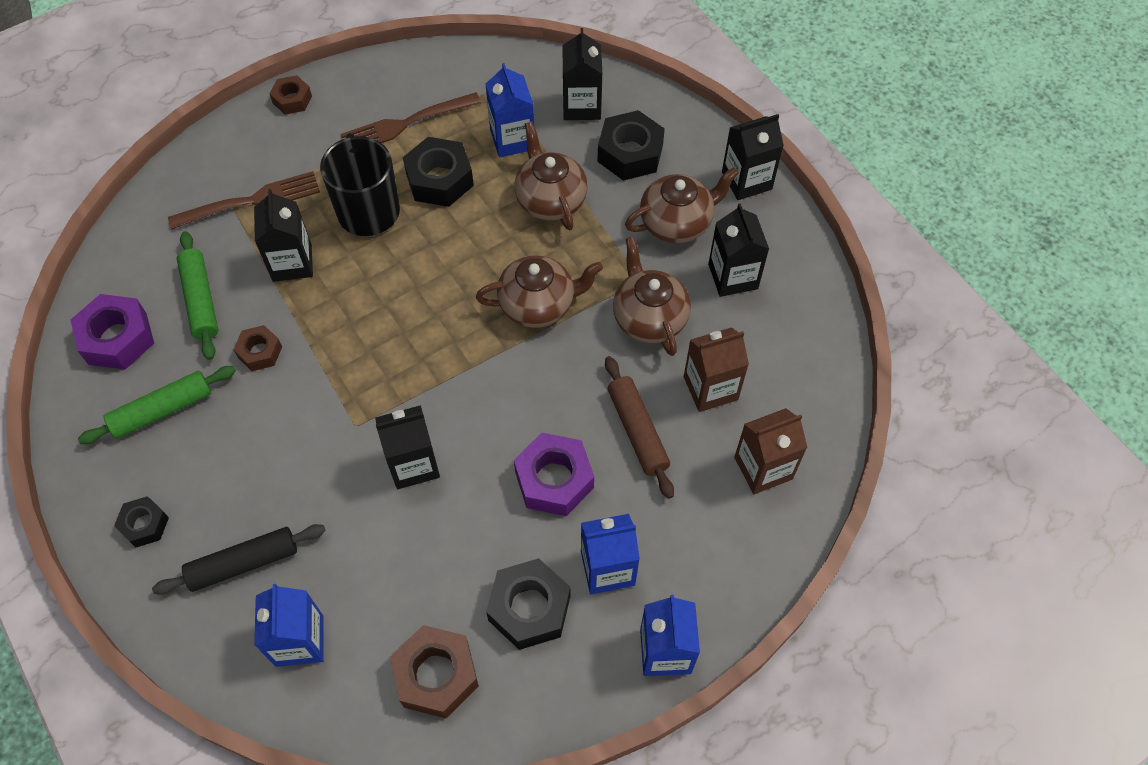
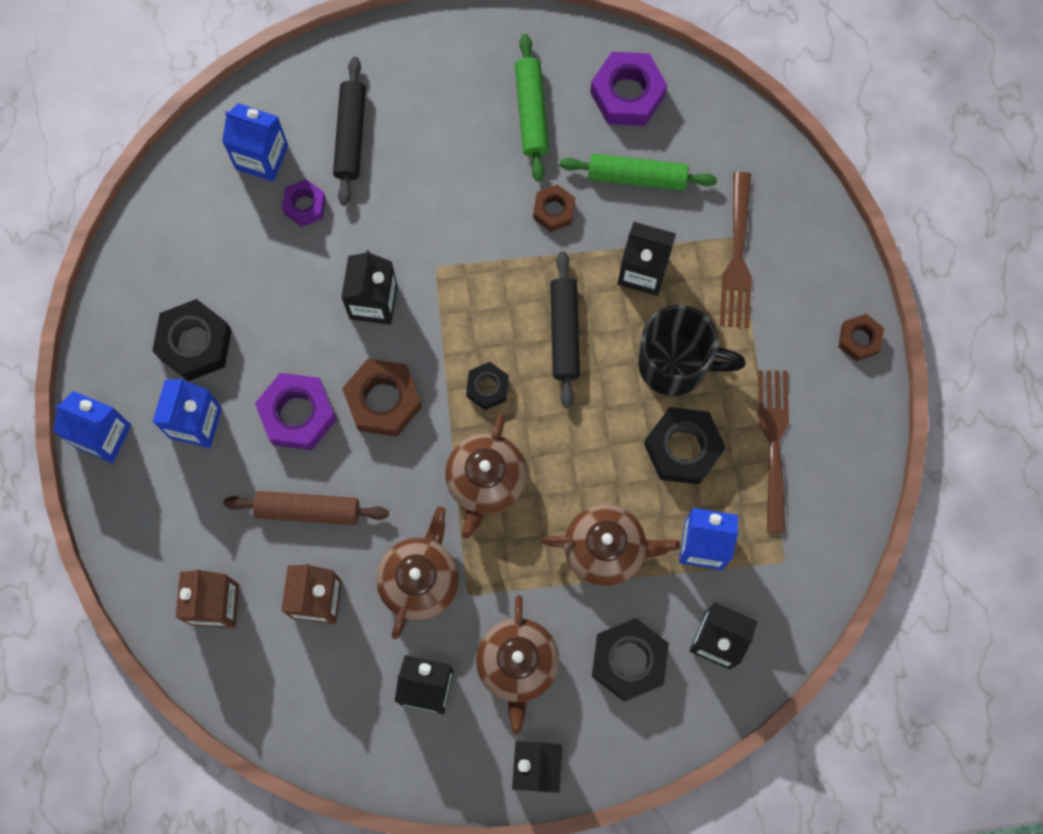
camera: 115 degrees right, 15 degrees up
black nut [114,496,169,547] -> black nut moved to [466,362,509,410]
brown nut [390,625,479,719] -> brown nut moved to [342,359,422,437]
brown teapot [613,236,691,356] -> brown teapot turned 75 degrees counterclockwise [376,507,459,639]
none -> purple nut [282,179,326,227]
none -> black rolling pin [550,251,580,408]

